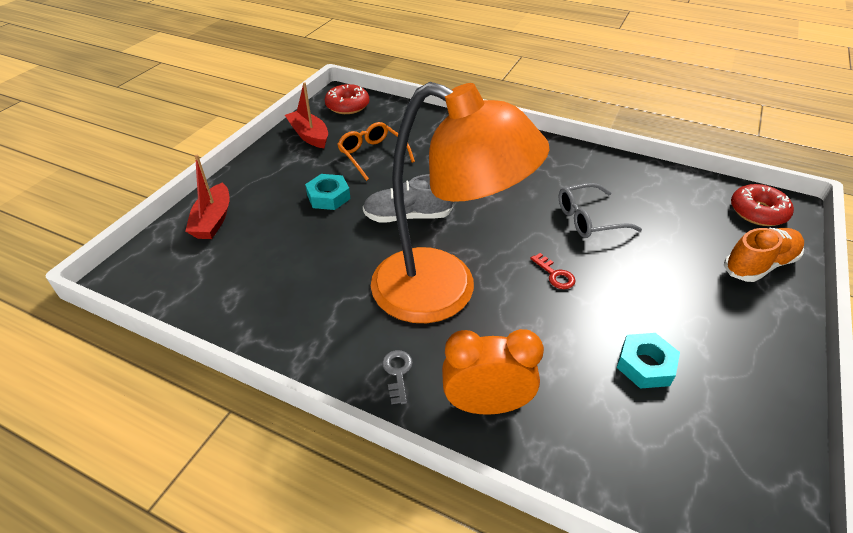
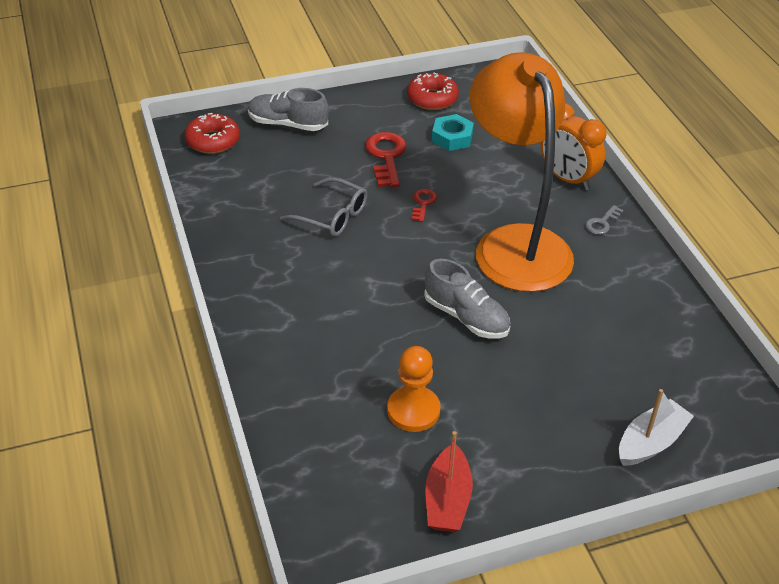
camera: 135 degrees left, 0 degrees up
red boat [185,155,230,239] -> white boat [619,389,694,466]
turquoise nut [305,174,351,210] -> none
red donut [325,84,369,114] -> red donut moved to [407,73,459,110]
orange glasses [337,122,415,181] -> orange pawn [387,346,441,432]
orange shoe [724,228,804,282] -> grey shoe [248,88,329,131]
none -> red key [365,132,406,187]

